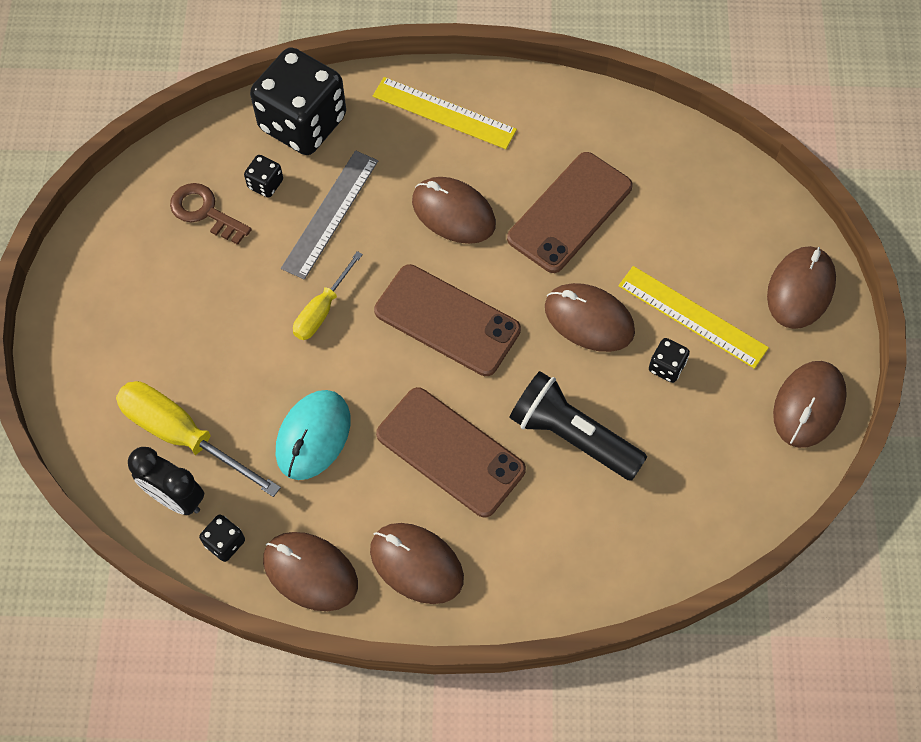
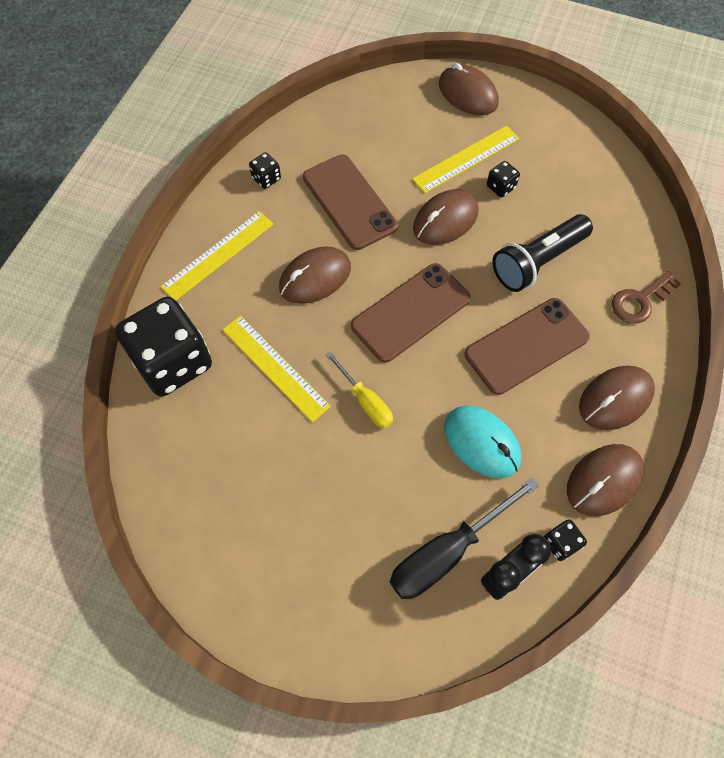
camera: 70 degrees left, 0 degrees up
yellow screwdriver [116,381,281,497] -> black screwdriver [390,477,539,599]
brown key [170,183,252,245] -> brown key moved to [612,271,681,324]
black dice [244,155,283,198] -> black dice moved to [249,152,281,189]
grey ruler [281,150,378,280] -> yellow ruler [222,316,331,422]
brown mouse [773,361,847,448] -> none

